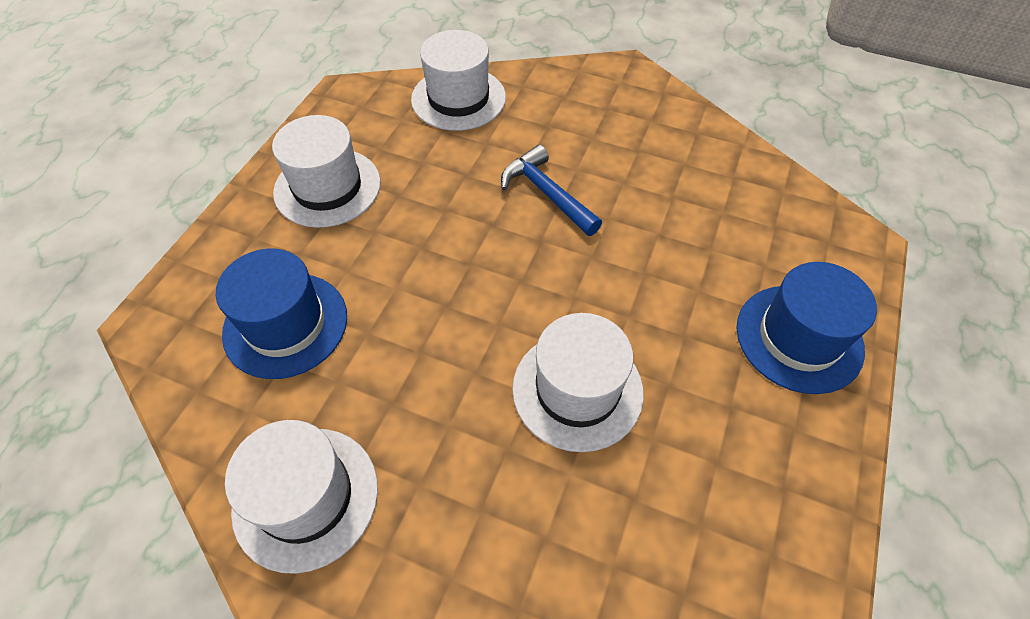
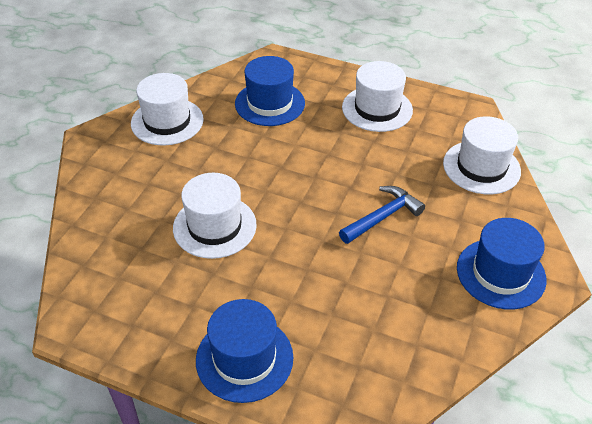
camera: 90 degrees right, 10 degrees down
none -> blue hat [457,218,547,310]

